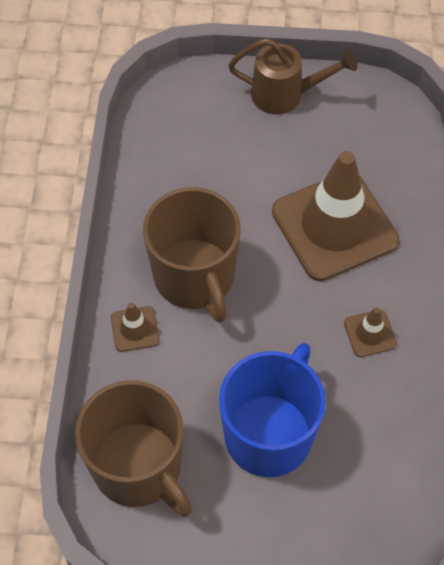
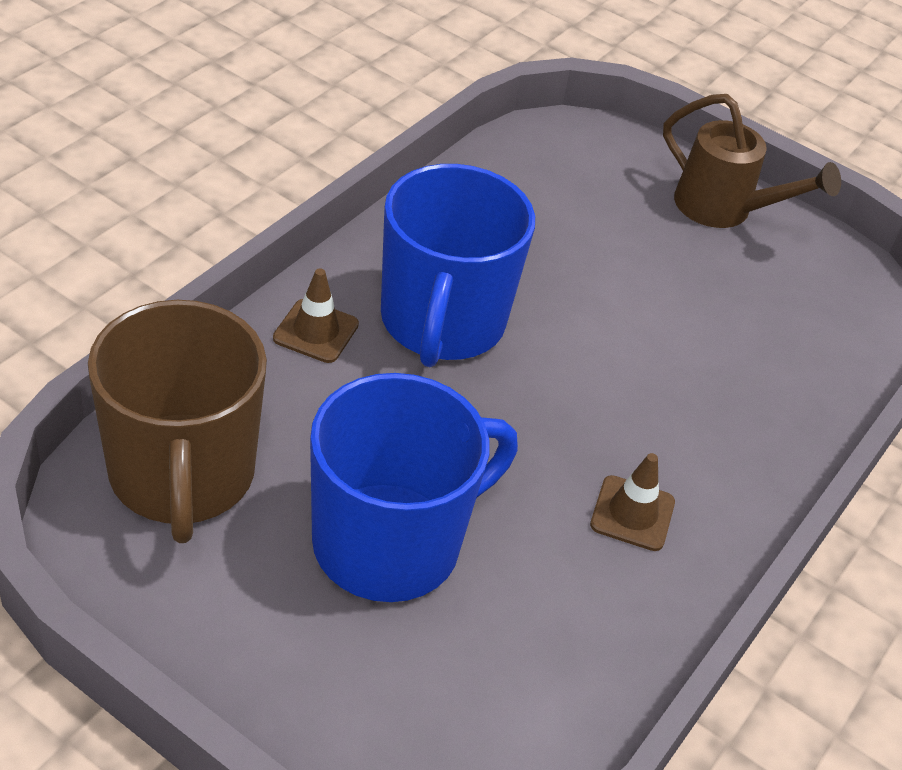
camera: 25 degrees right, 15 degrees down
brown mug [143,187,241,323] -> blue mug [381,164,535,367]
brown traffic cone [272,151,399,281] -> none

